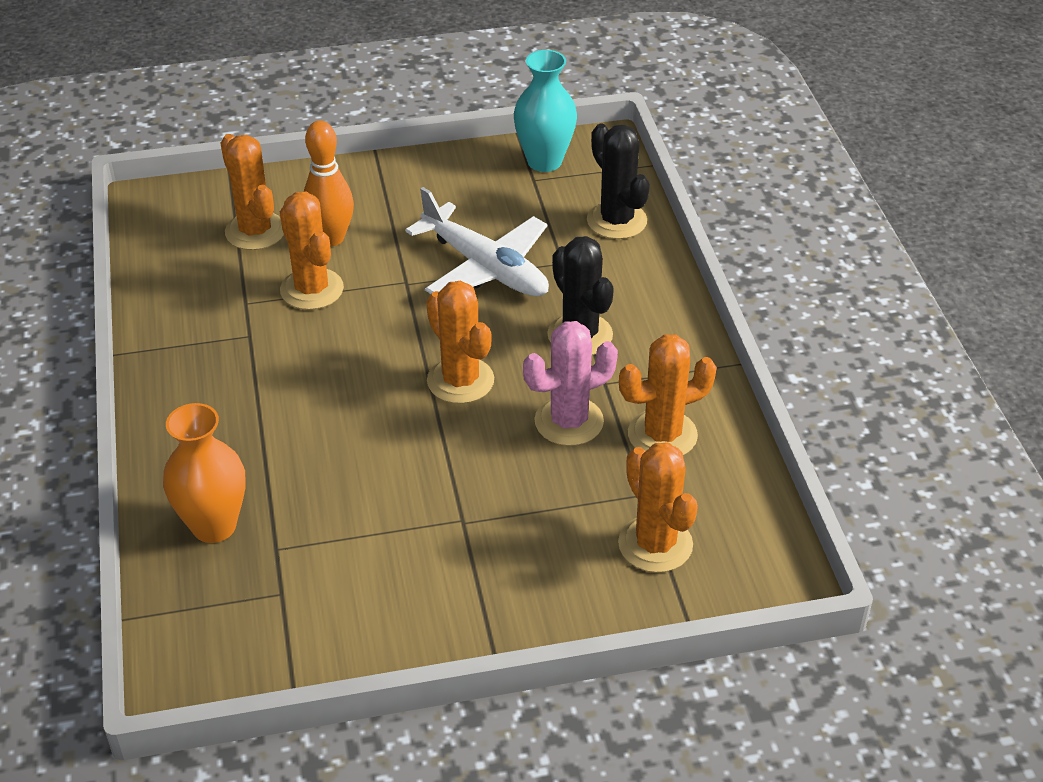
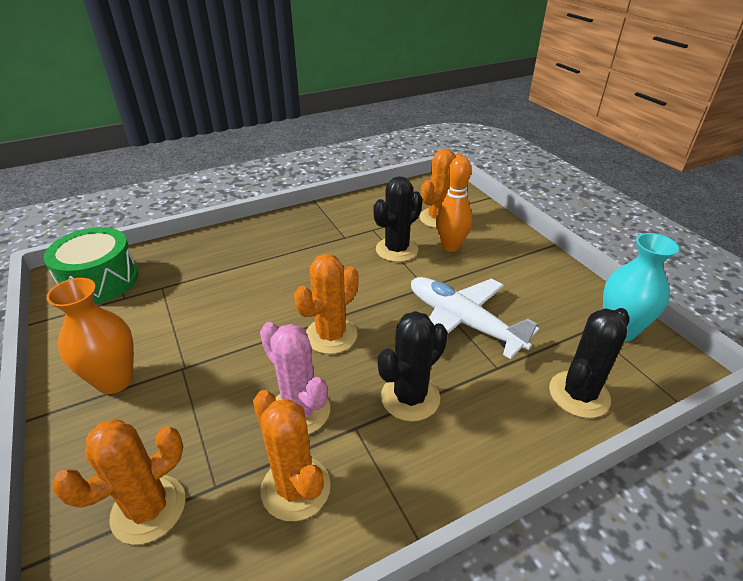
camera: 75 degrees right, 5 degrees down
orange vase [163,403,245,543] -> orange vase moved to [46,278,134,394]
orange cactus [280,191,344,310] -> black cactus [373,176,423,262]
white plane [405,187,549,296] -> white plane turned 105 degrees clockwise [411,277,539,359]
none -> green drum [44,227,139,304]

